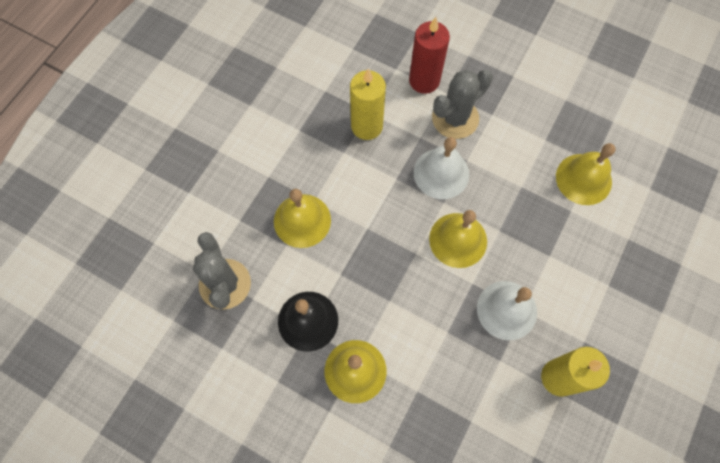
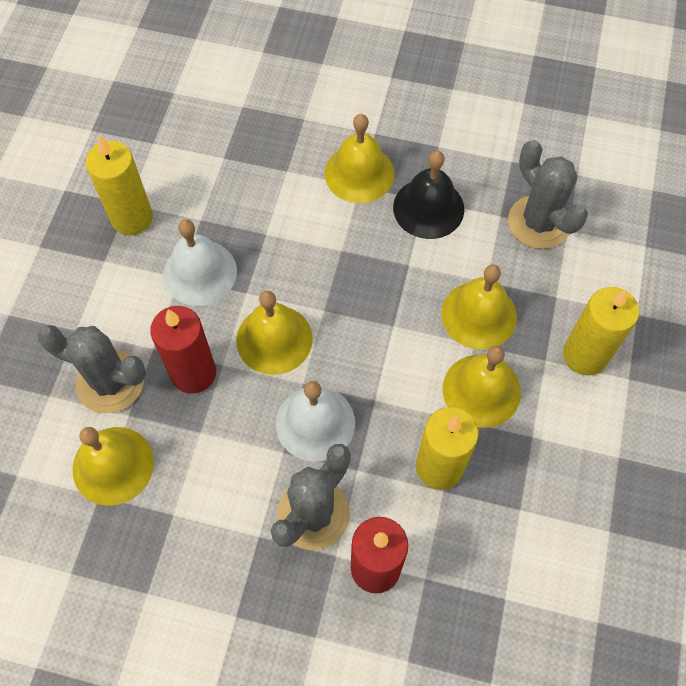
camera: 165 degrees right, 5 degrees down
none -> grey cactus [37,326,146,414]
none -> red candle [150,306,216,394]
none -> yellow bell [443,346,521,428]
none -> yellow candle [563,287,639,376]

